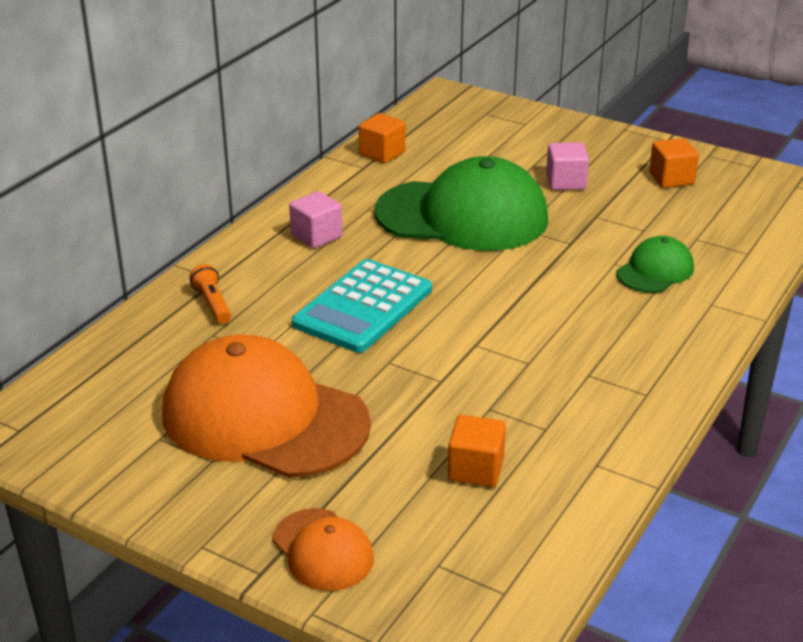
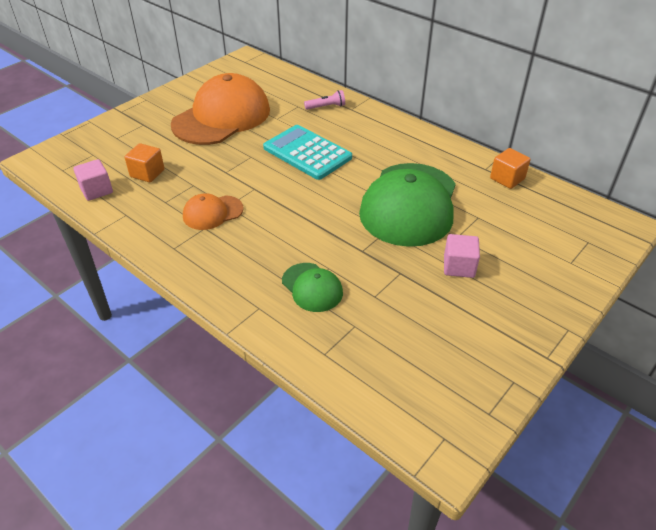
camera: 100 degrees right, 10 degrees up
orange flashlight [189,264,231,324] -> pink flashlight [304,90,345,110]
orange cap [273,508,374,591] -> orange cap moved to [183,193,244,230]
pink cube [289,191,342,248] -> pink cube moved to [73,159,113,201]
orange cube [649,138,699,188] -> none

